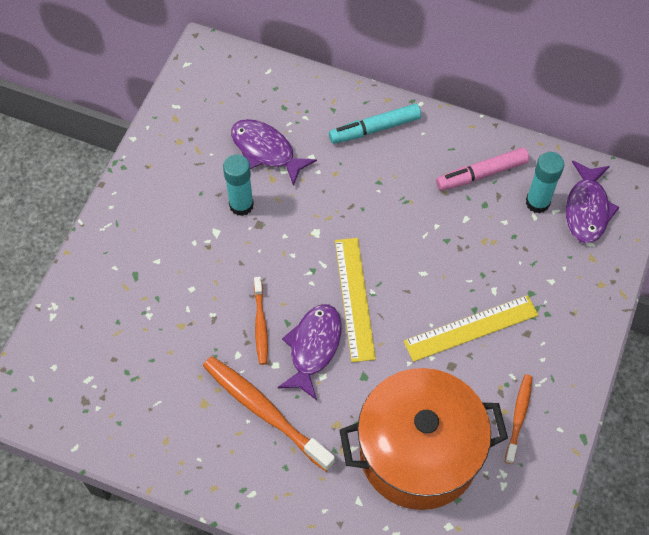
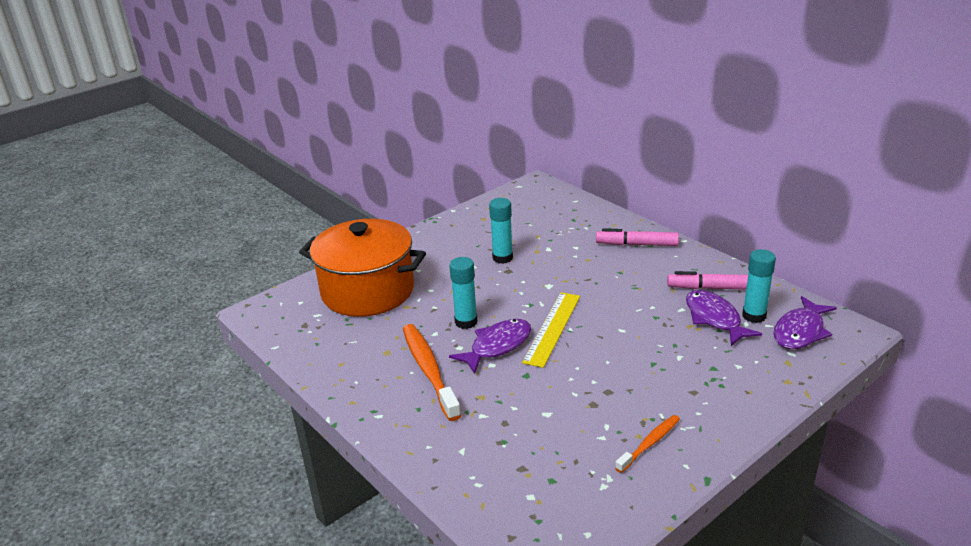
camera: 30 degrees right, 30 degrees down
purple fish [231,119,317,186] -> purple fish moved to [686,290,762,346]
orange toothbrush [254,277,268,365] -> turquoise glue stick [449,257,478,329]
turquoise marker [329,104,421,144] -> pink marker [596,228,679,246]
orange pot [339,368,508,510] -> orange pot moved to [299,219,426,317]
yellow ruler [404,295,538,362] -> none

